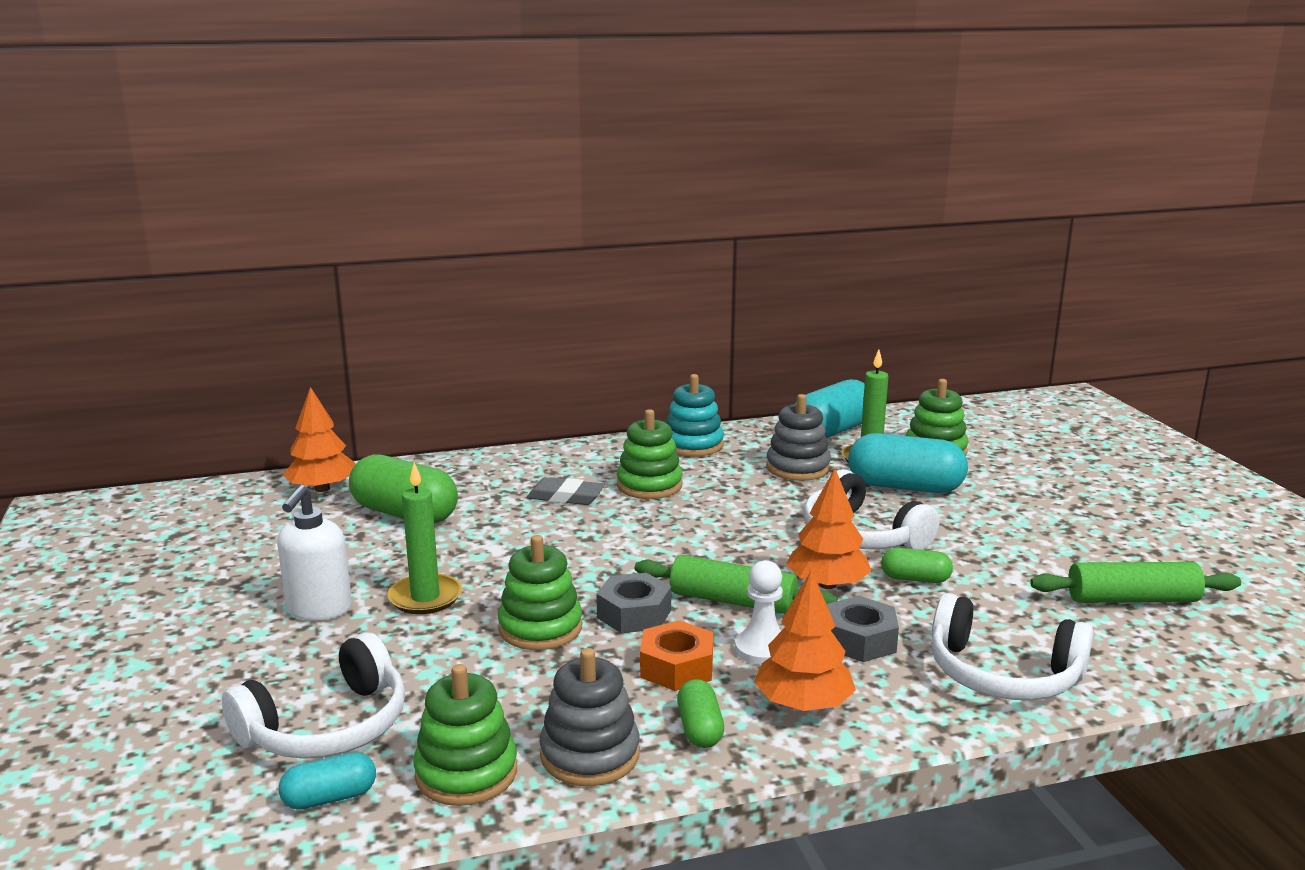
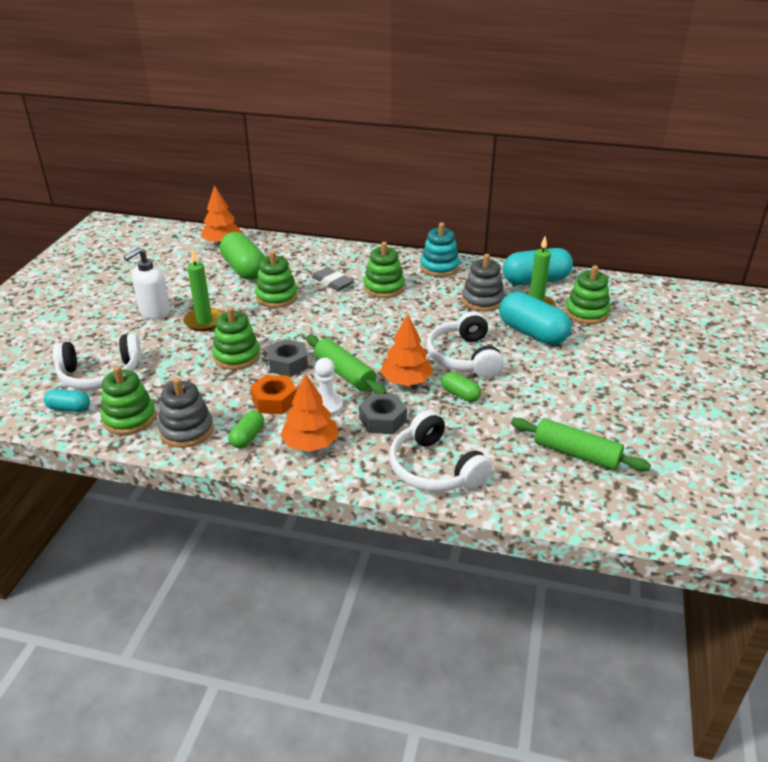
camera: 30 degrees right, 15 degrees up
none -> green stacking toy [255,251,298,308]

